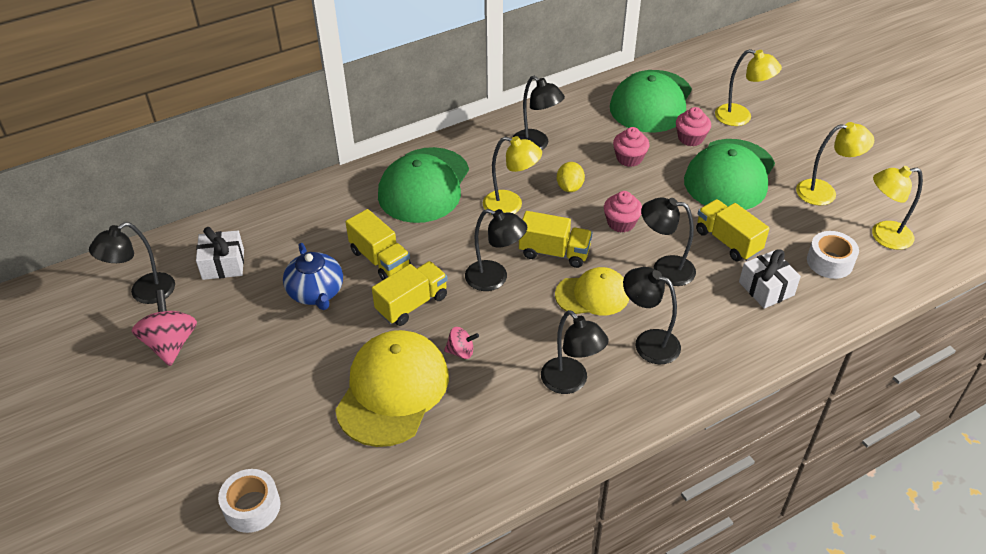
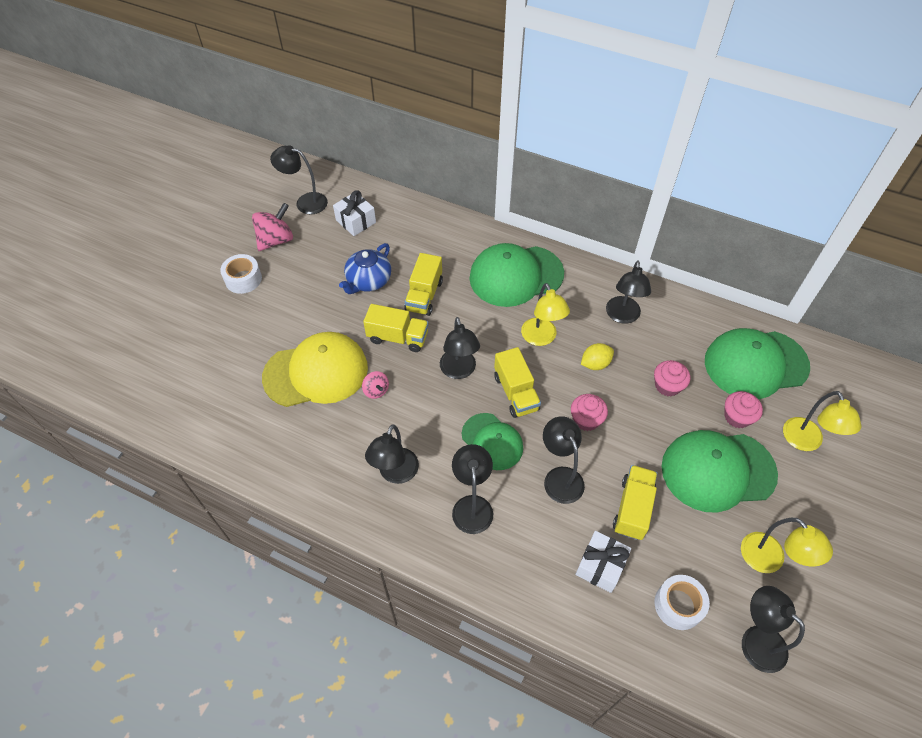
camera: 55 degrees right, 10 degrees up
white tape [218,469,280,533] -> white tape moved to [220,254,262,294]
yellow cap [555,267,629,315] -> green cap [462,413,523,470]
yellow lamp [872,166,923,250] -> black lamp [742,586,805,673]

